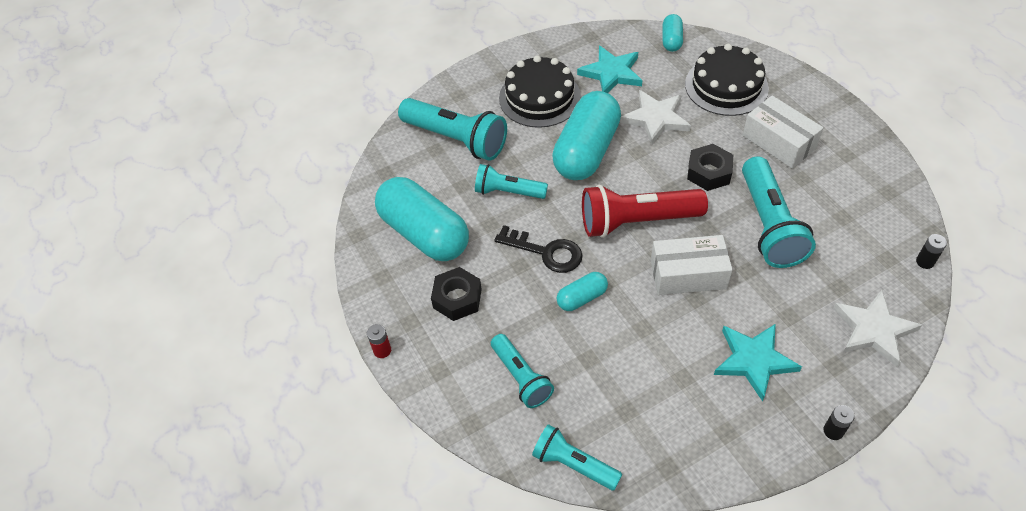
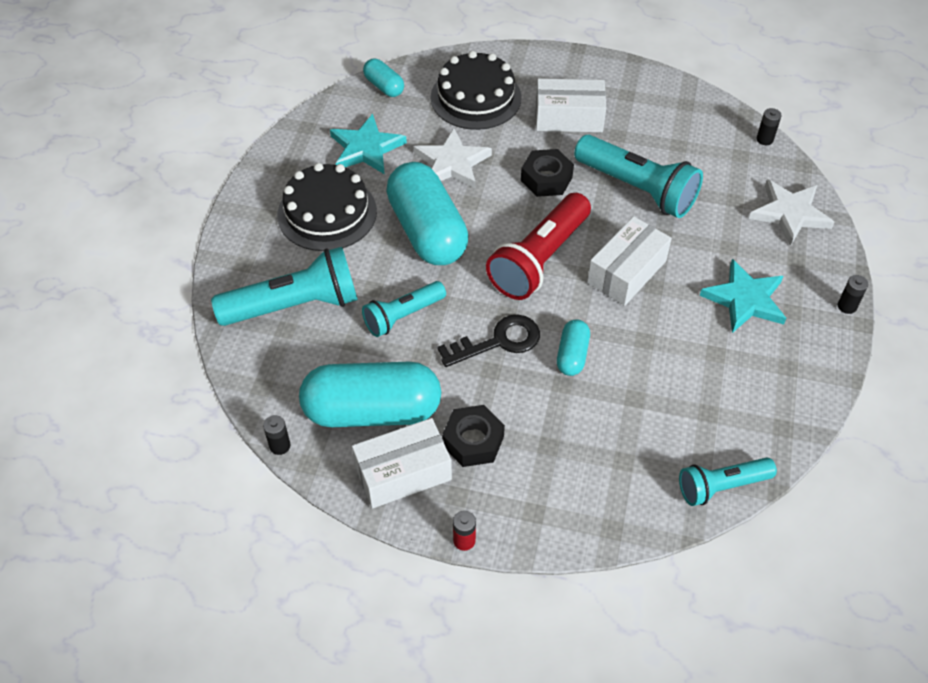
camera: 50 degrees left, 0 degrees up
turquoise flashlight [491,334,554,408] -> none
none -> black battery [263,415,290,455]
none -> white box [352,418,452,508]

